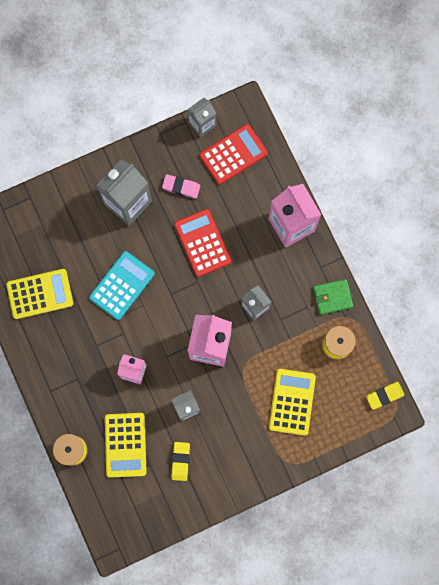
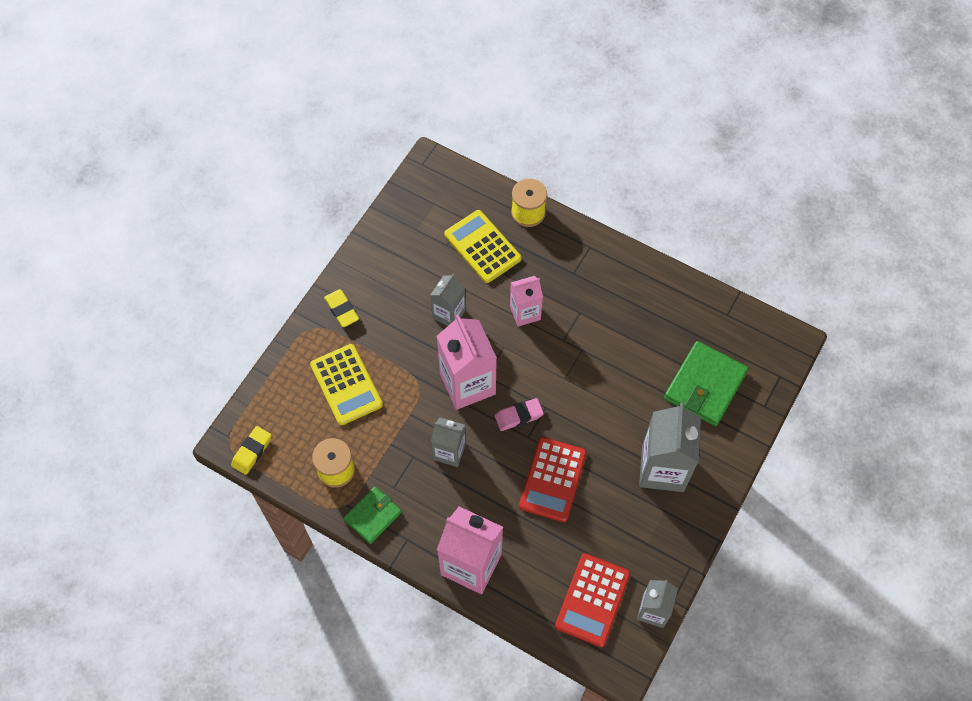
camera: 145 degrees right, 15 degrees down
yellow calculator [6,269,73,319] -> none
turquoise calculator [89,251,155,320] -> none
pink eraser [162,174,200,199] -> pink eraser moved to [495,398,544,431]
yellow eraser [171,442,190,481] -> yellow eraser moved to [324,289,359,327]
red calculator [174,209,231,277] -> red calculator turned 75 degrees clockwise [519,437,586,522]
none -> green wallet [664,341,748,426]

